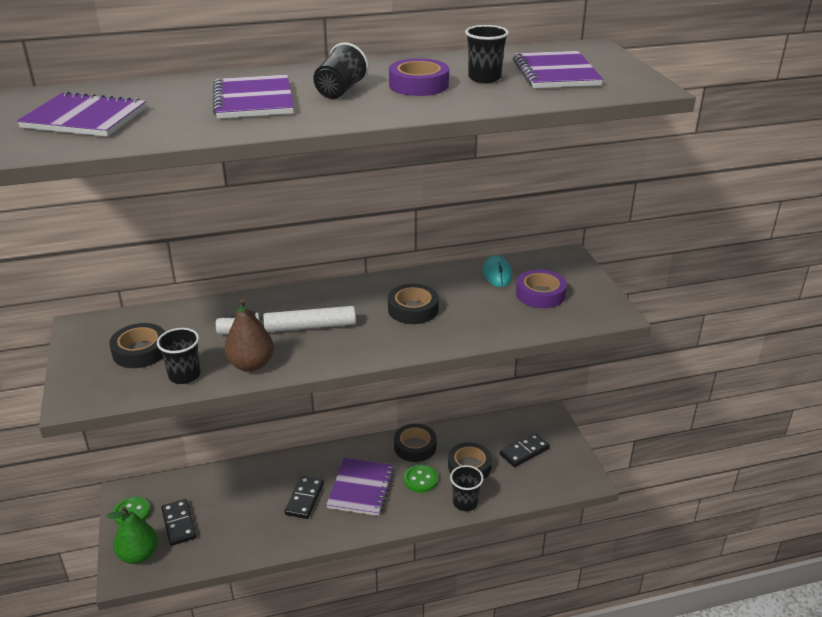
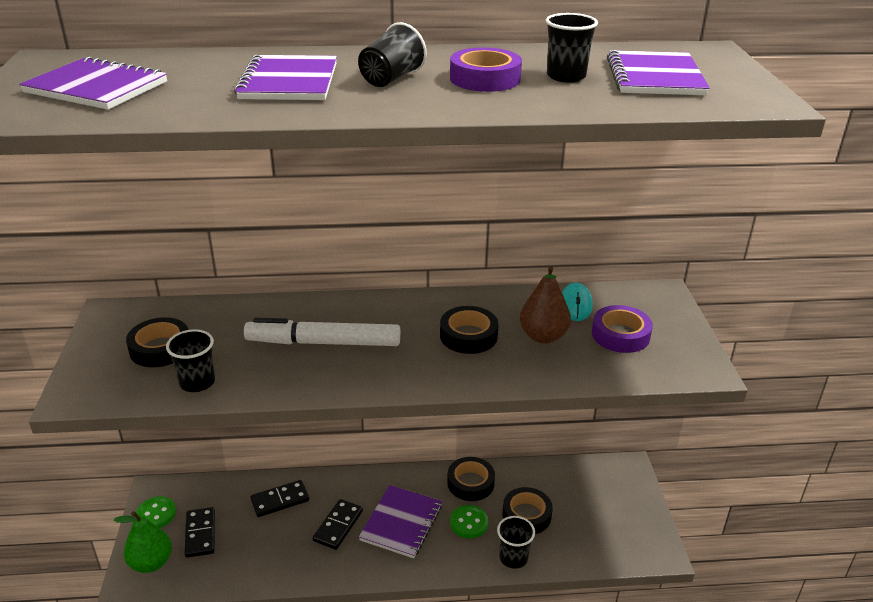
camera: 10 degrees right, 0 degrees up
brown pear [224,299,274,372] -> brown pear moved to [520,266,571,343]
black domino [500,433,550,467] -> black domino moved to [250,480,309,517]

